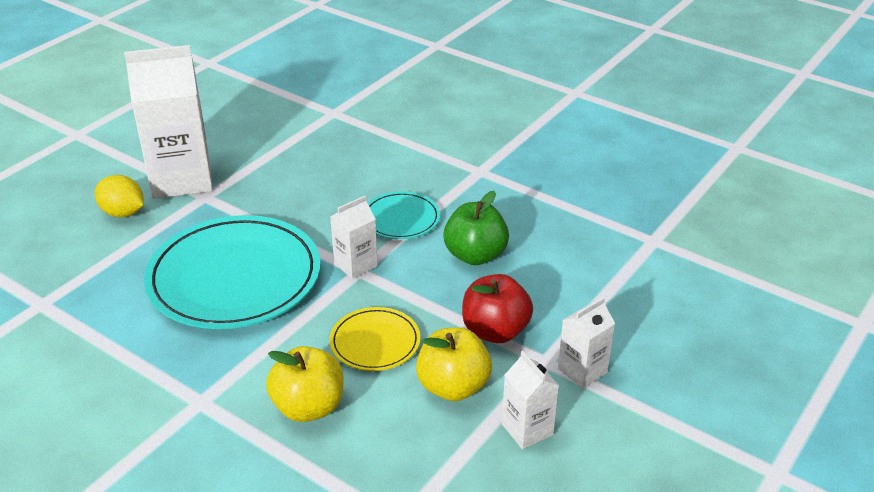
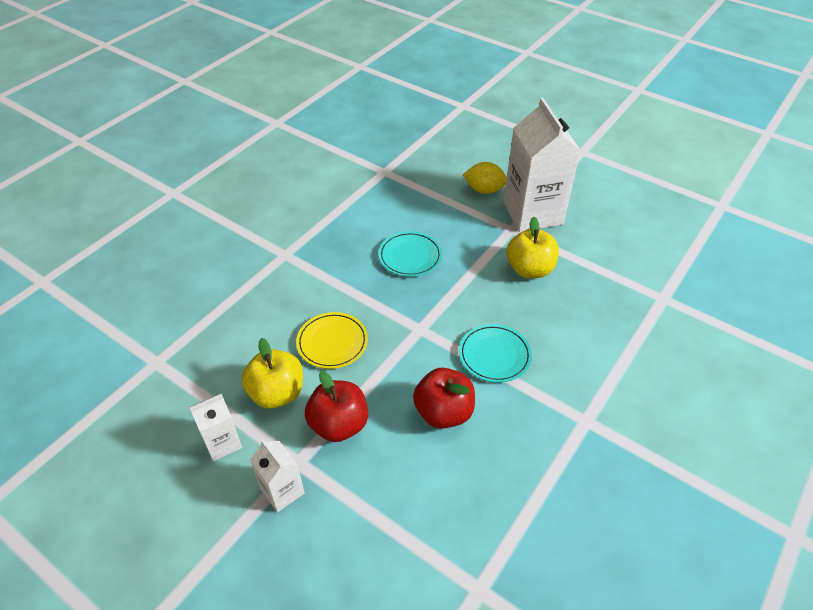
camera: 90 degrees right, 10 degrees up
yellow lemon [95,175,144,217] -> yellow lemon turned 75 degrees clockwise [463,162,507,194]
turquoise plate [144,215,320,329] -> turquoise plate [378,231,442,277], size x0.49
yellow apple [266,346,344,422] -> yellow apple moved to [507,217,559,278]
white carton [330,196,378,279] -> none
green apple [443,191,509,265] -> red apple [413,368,475,429]

